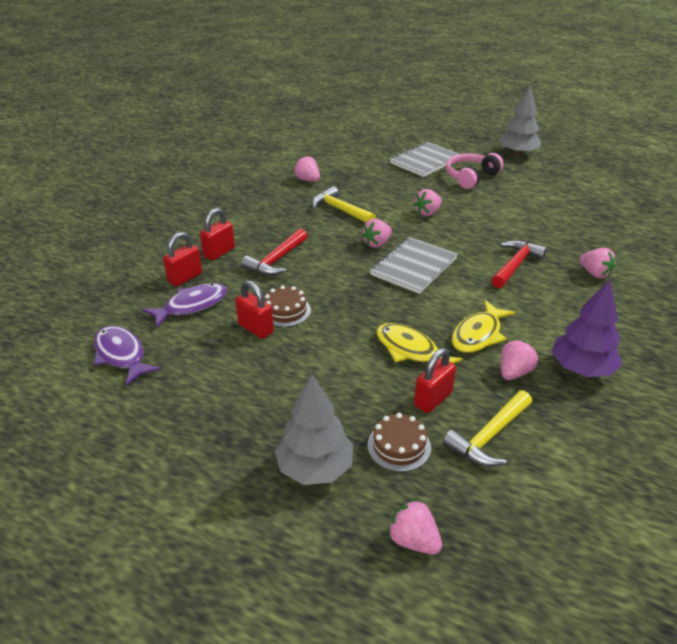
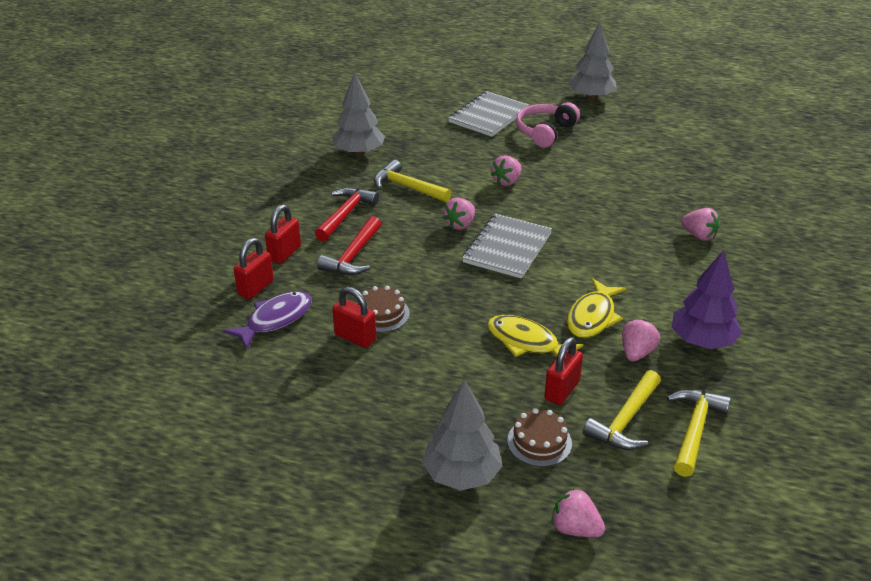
camera: 10 degrees left, 0 degrees up
purple fish [94,326,161,386] -> none
pink strawberry [294,156,320,182] -> grey tree [332,73,385,156]
red hammer [491,240,547,288] -> red hammer moved to [315,187,379,241]
none -> yellow hammer [667,389,731,477]

